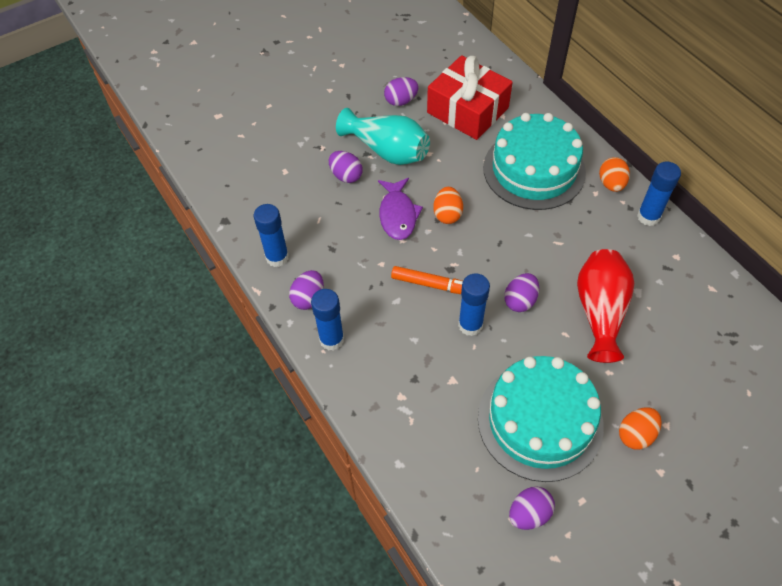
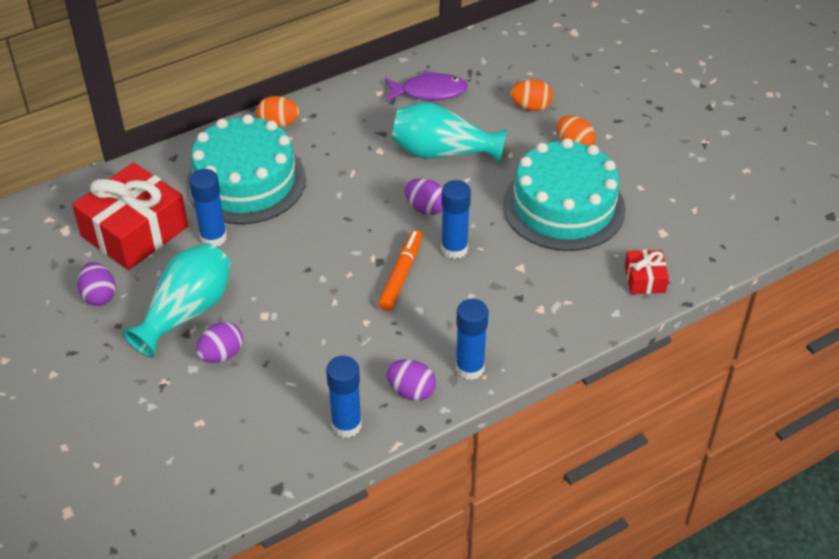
camera: 90 degrees left, 10 degrees down
purple fish [378,178,423,240] -> purple fish moved to [385,70,468,102]
orange egg [434,187,463,224] -> orange egg moved to [510,79,553,111]
purple egg [509,486,555,530] -> none
red vase [577,249,634,363] -> turquoise vase [392,102,506,163]
blue glue stick [637,162,681,226] -> blue glue stick moved to [189,169,227,247]
none -> red gift [625,250,669,294]

